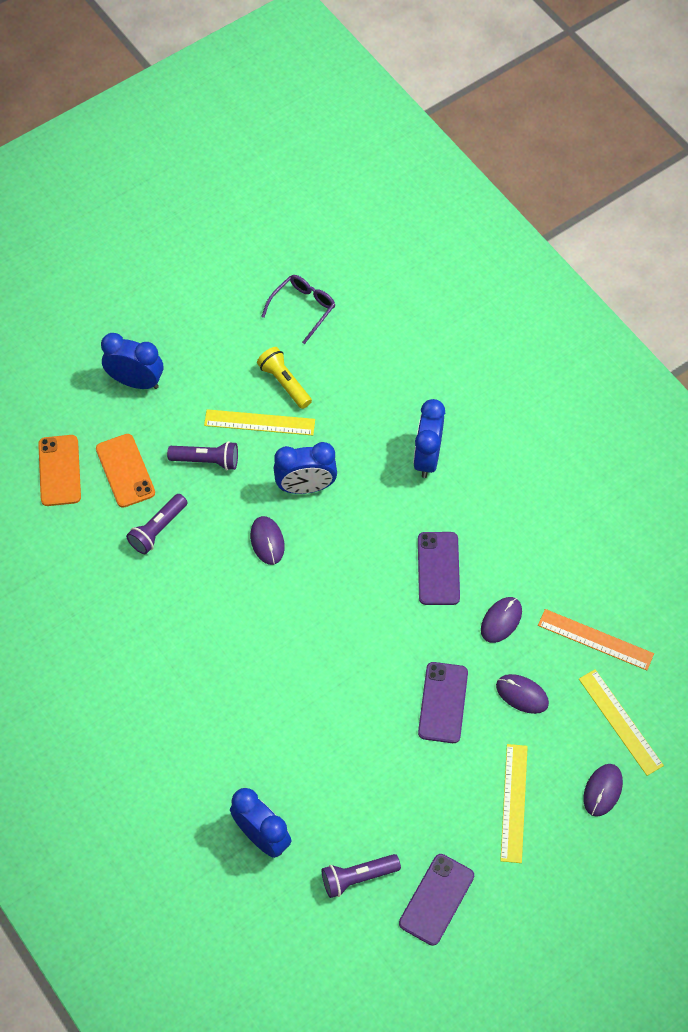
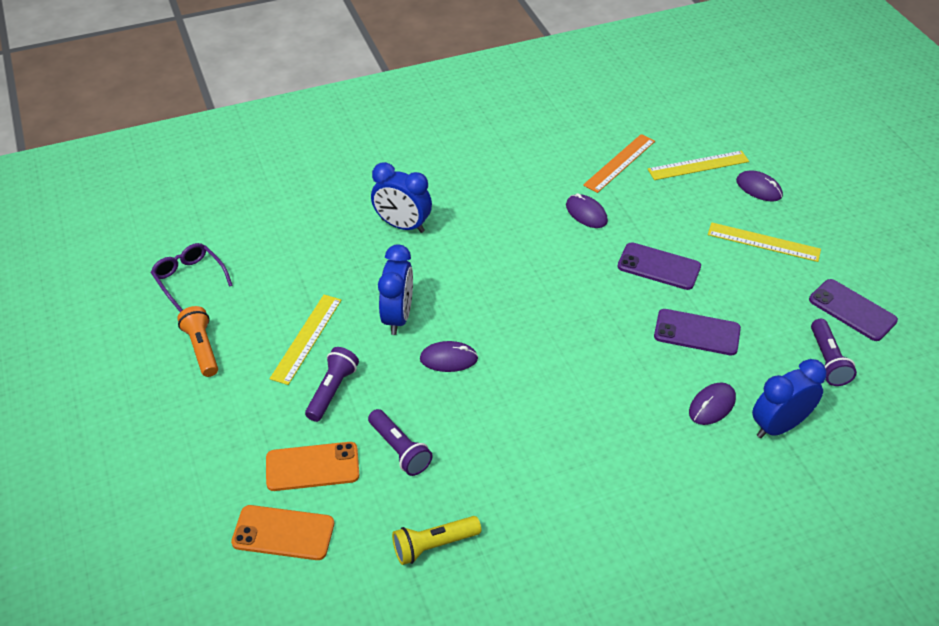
camera: 75 degrees left, 15 degrees down
blue clock [101,333,163,389] -> none
yellow flashlight [257,347,312,409] -> yellow flashlight moved to [392,516,481,565]
purple phone [418,532,460,605] -> purple phone moved to [654,309,741,355]
purple mouse [496,674,549,714] -> purple mouse moved to [689,382,736,425]
none -> orange flashlight [177,306,218,377]

